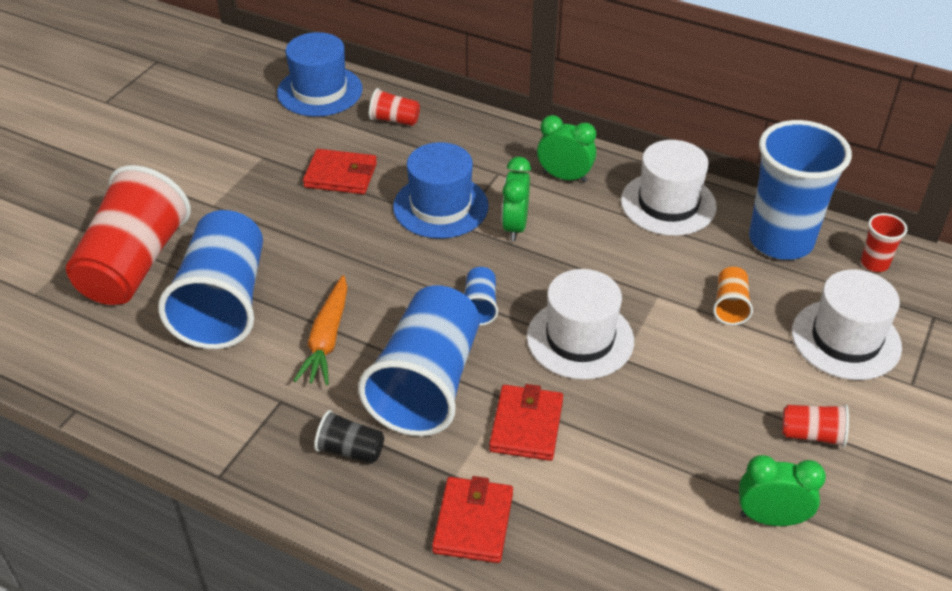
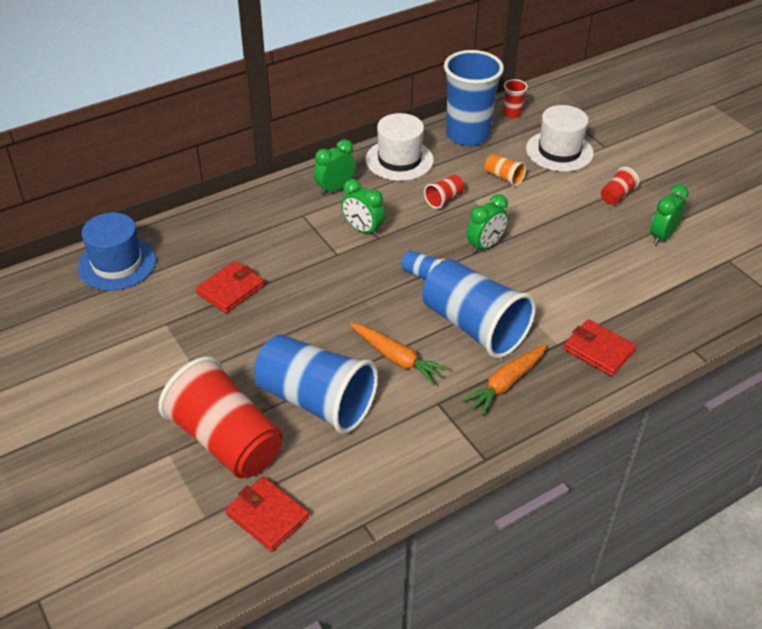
camera: 60 degrees left, 0 degrees up
black cup [314,410,384,464] -> orange carrot [461,344,547,416]
red cup [369,88,420,126] -> red cup moved to [424,175,465,209]
blue hat [393,142,489,239] -> none
red wallet [489,384,563,461] -> red wallet moved to [225,476,309,552]
white hat [527,269,634,380] -> green clock [466,194,508,254]

